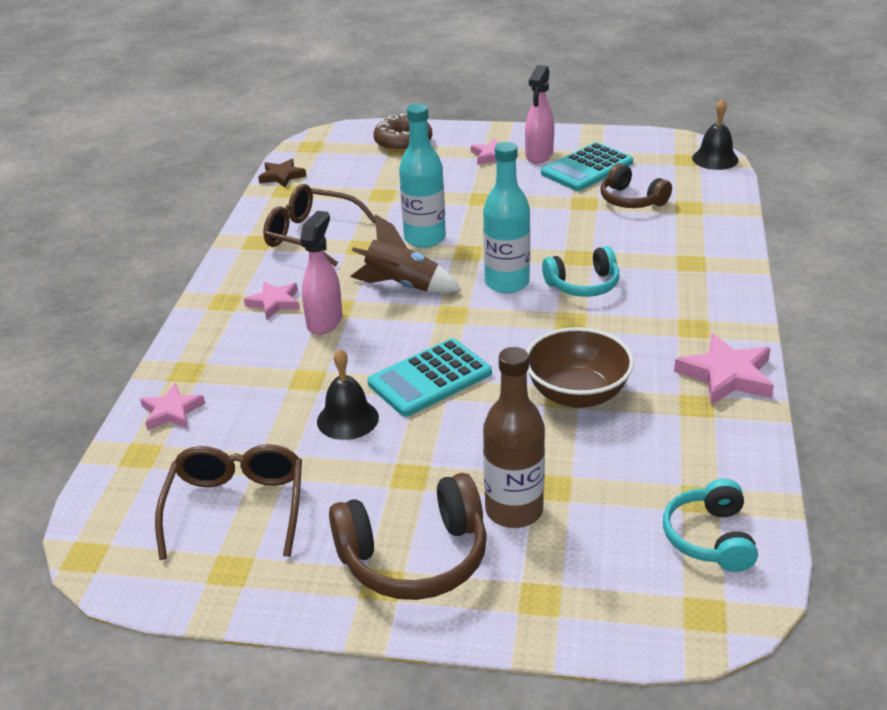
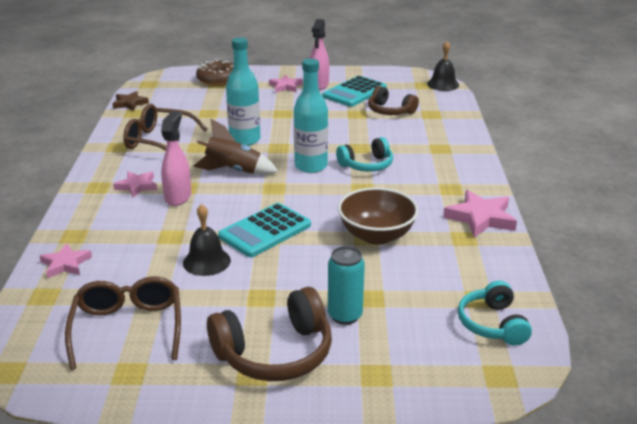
camera: 10 degrees left, 5 degrees down
brown bottle [483,347,545,528] -> turquoise can [328,246,365,325]

